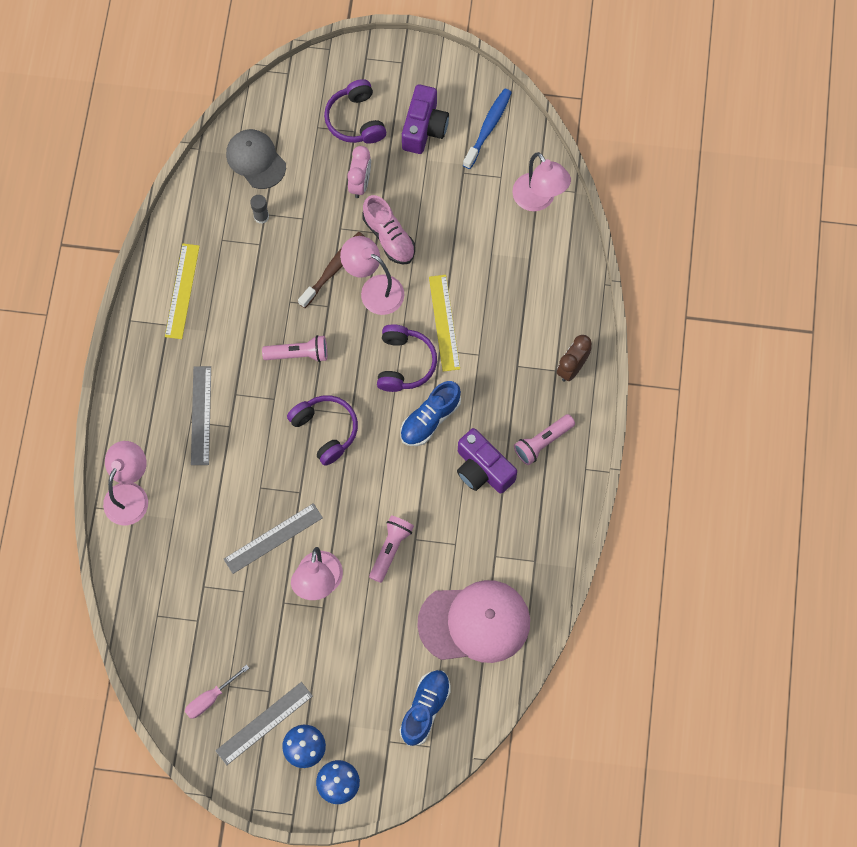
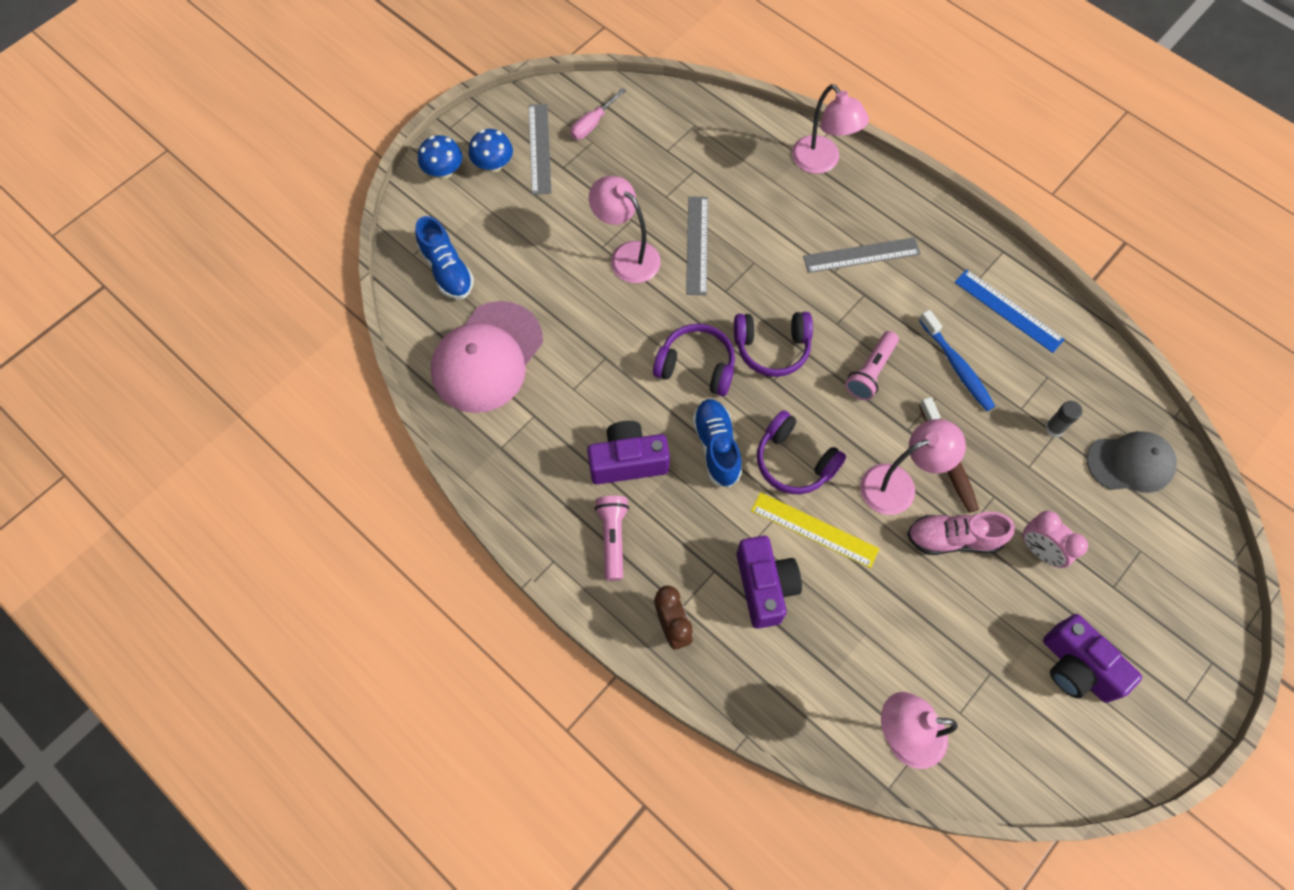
camera: 125 degrees right, 5 degrees down
yellow ruler [165,243,200,339] -> blue ruler [954,269,1065,353]
pink screwdriver [185,665,249,719] -> pink screwdriver turned 135 degrees counterclockwise [570,88,626,140]
grey ruler [191,366,211,465] -> grey ruler turned 45 degrees counterclockwise [803,237,921,273]
purple headphones [324,79,386,144] -> purple headphones moved to [653,324,735,396]
pink flashlight [369,515,414,583] -> none
blue toothbrush [463,89,512,169] -> blue toothbrush moved to [919,310,995,411]
none -> purple camera [736,536,802,629]

